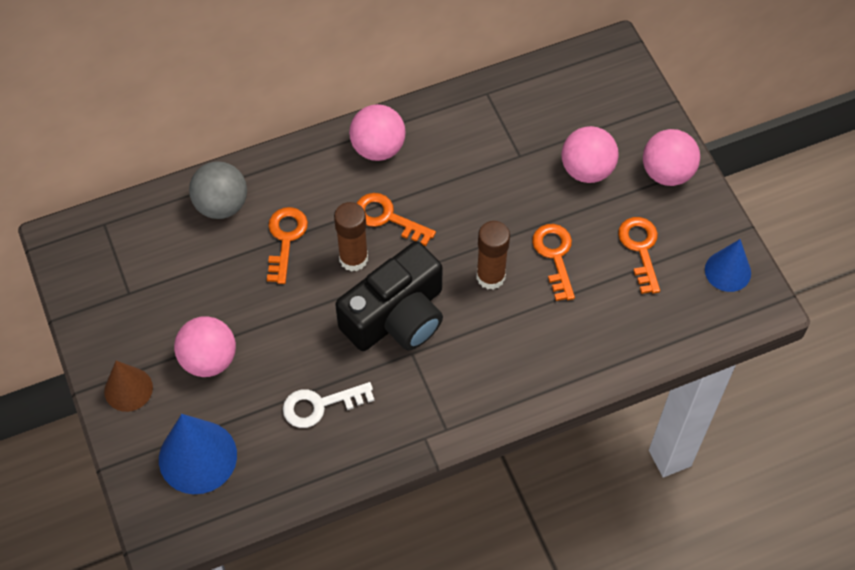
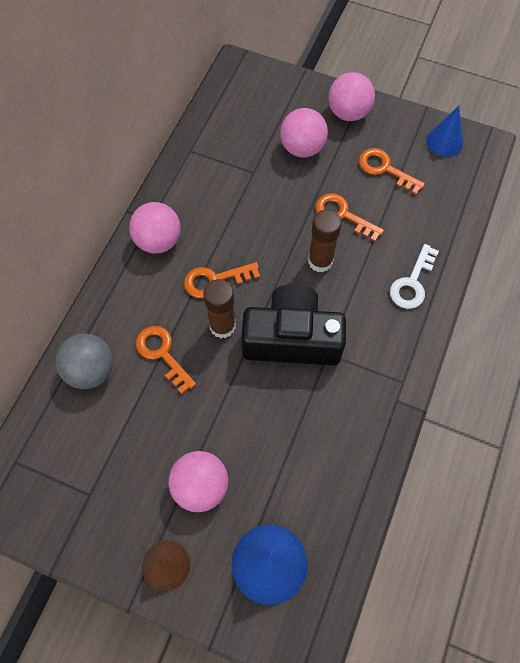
camera: 45 degrees left, 5 degrees up
white key [283,382,374,428] -> white key moved to [390,244,439,309]
black camera [335,241,443,351] -> black camera turned 90 degrees counterclockwise [241,285,346,365]

